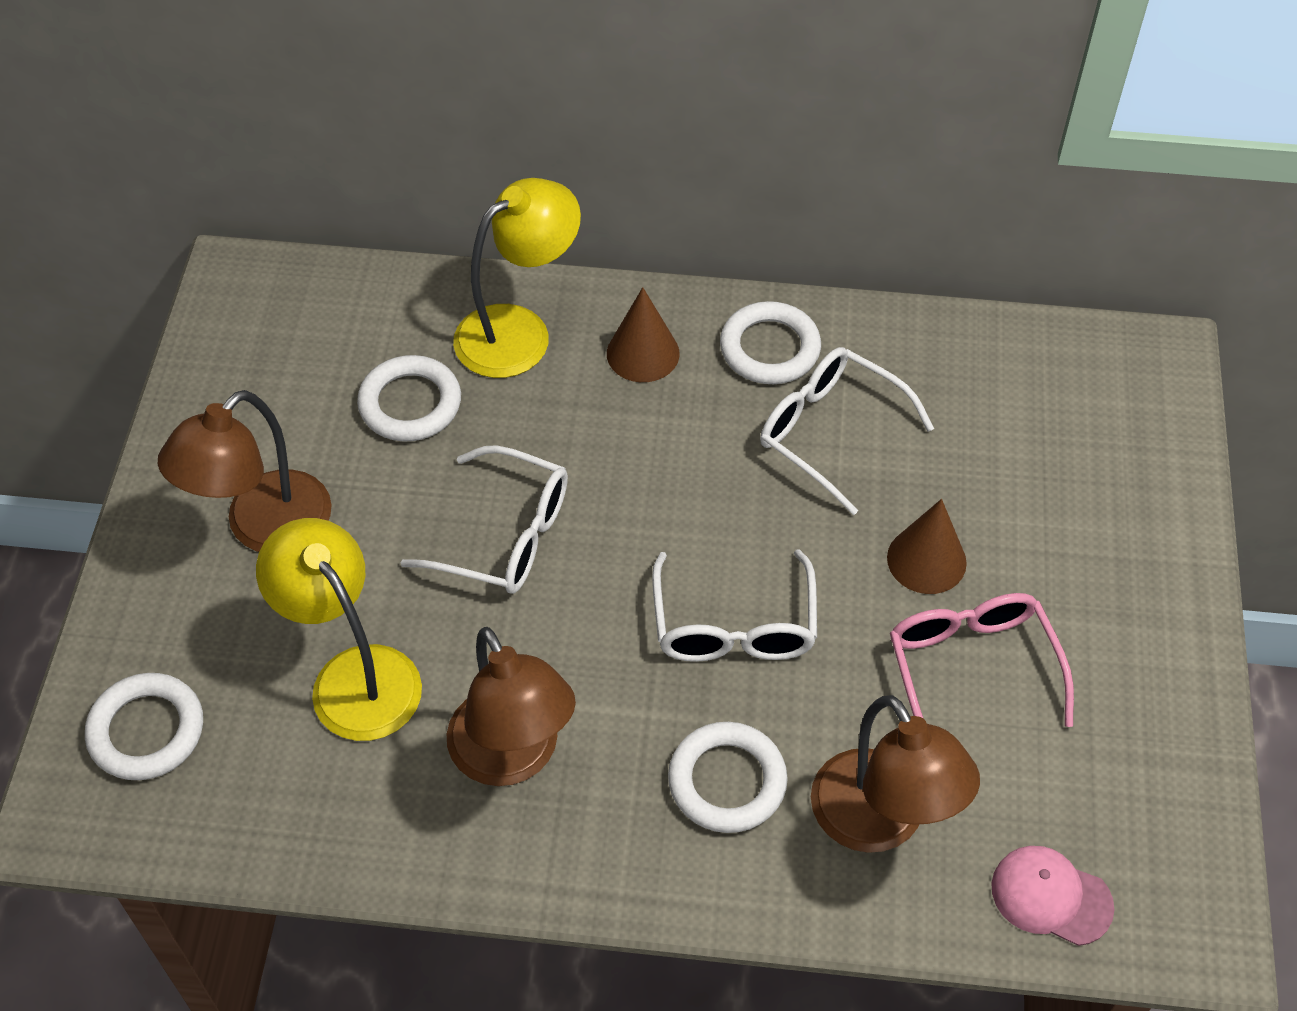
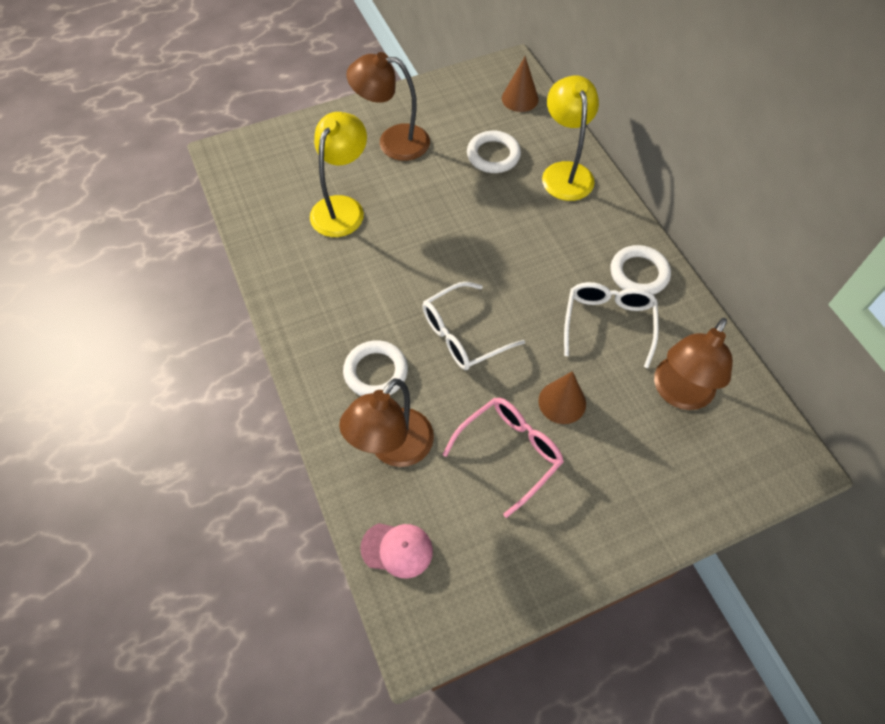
camera: 60 degrees right, 5 degrees up
white ring [85,673,203,780] -> none
white glasses [400,445,568,594] -> none
brown lamp [447,627,576,786] -> brown lamp moved to [654,318,733,410]
yellow lamp [453,178,581,378] -> yellow lamp turned 120 degrees counterclockwise [542,75,599,201]
brown cone [607,287,680,382] -> brown cone moved to [502,56,539,112]
pink cap [991,846,1114,946] -> pink cap turned 105 degrees clockwise [360,523,433,579]

